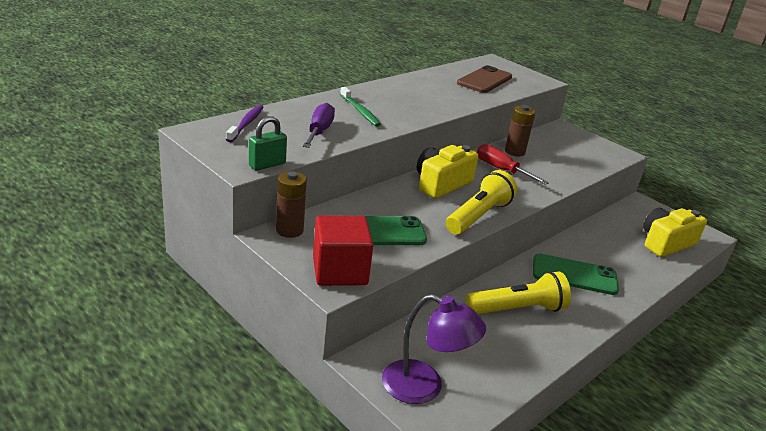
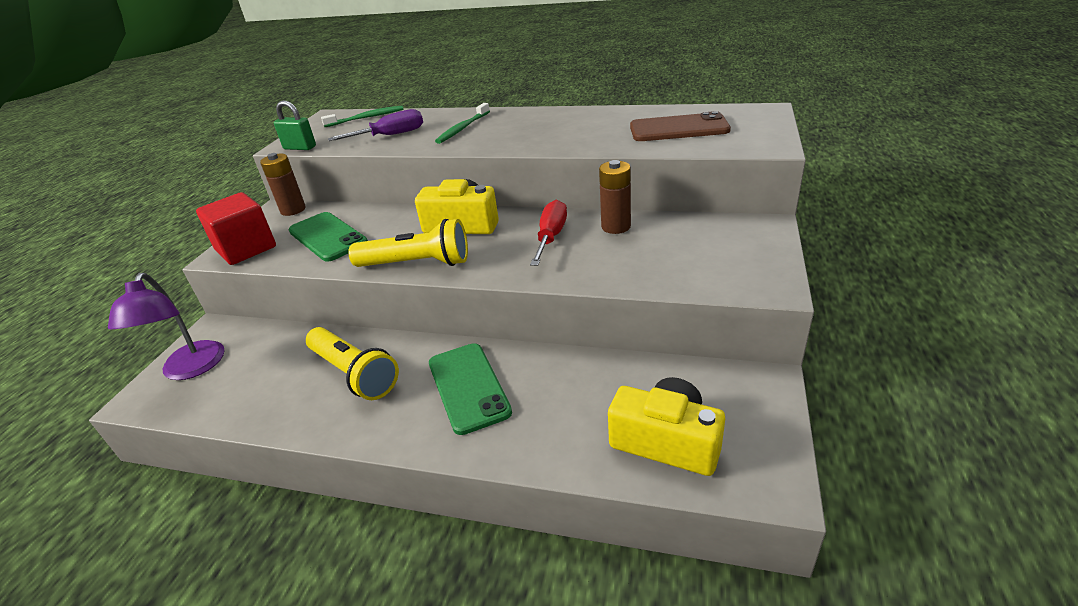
camera: 65 degrees right, 5 degrees up
purple toothbrush [226,105,264,142] -> green toothbrush [321,106,403,127]

